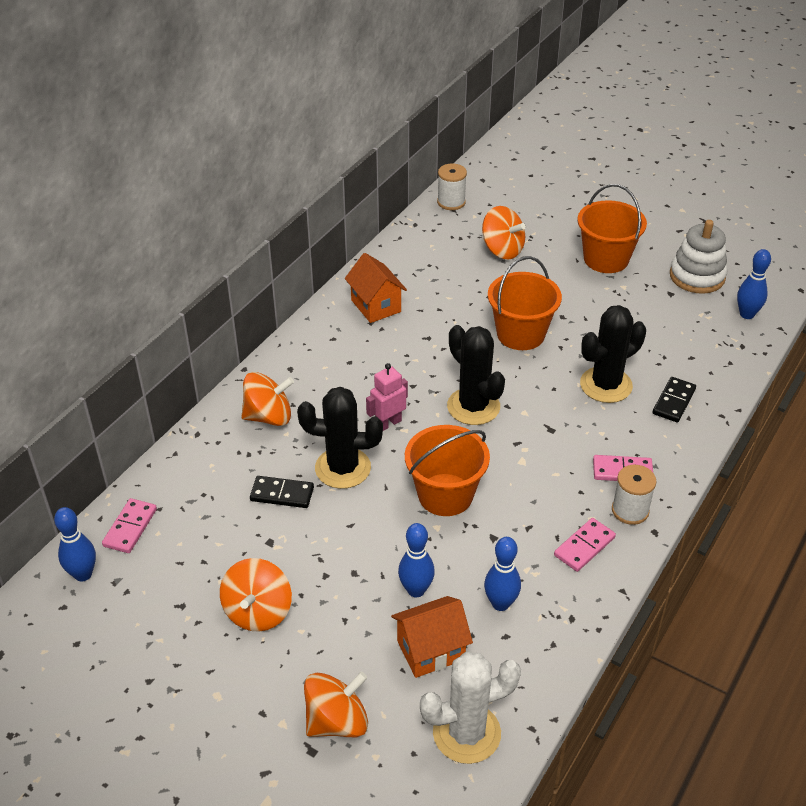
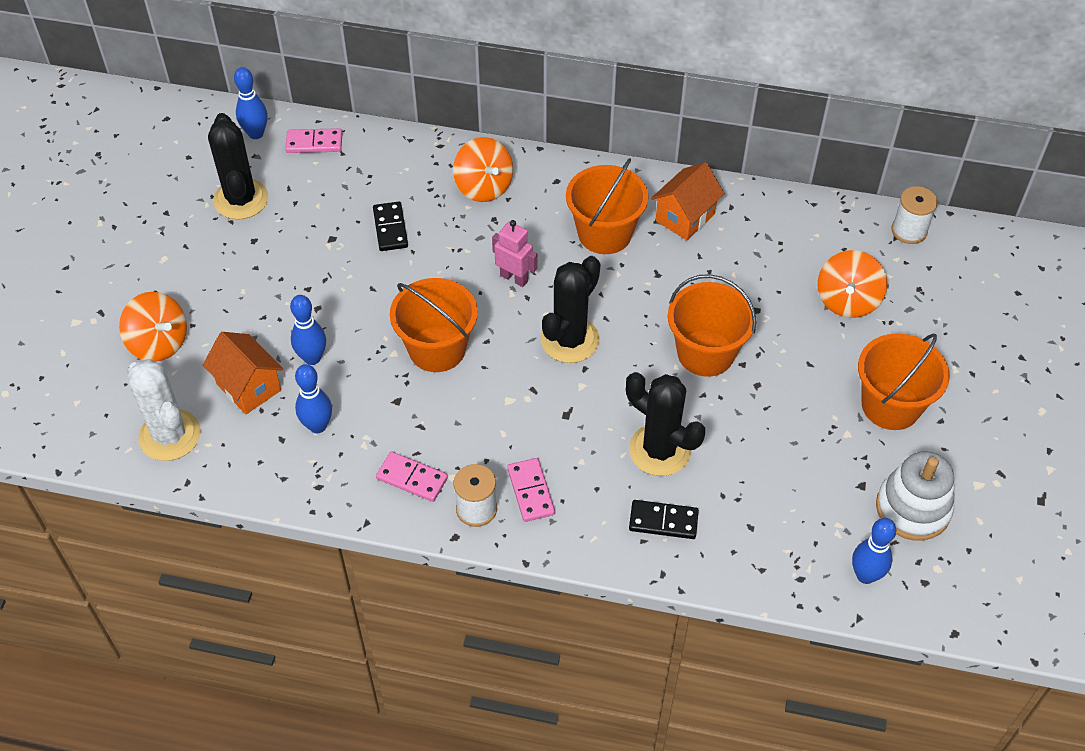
camera: 70 degrees right, 10 degrees up
orange spinning top [220,558,292,632] -> none
black cactus [297,387,383,489] -> black cactus moved to [208,113,268,220]
none -> orange bucket [566,158,649,254]

